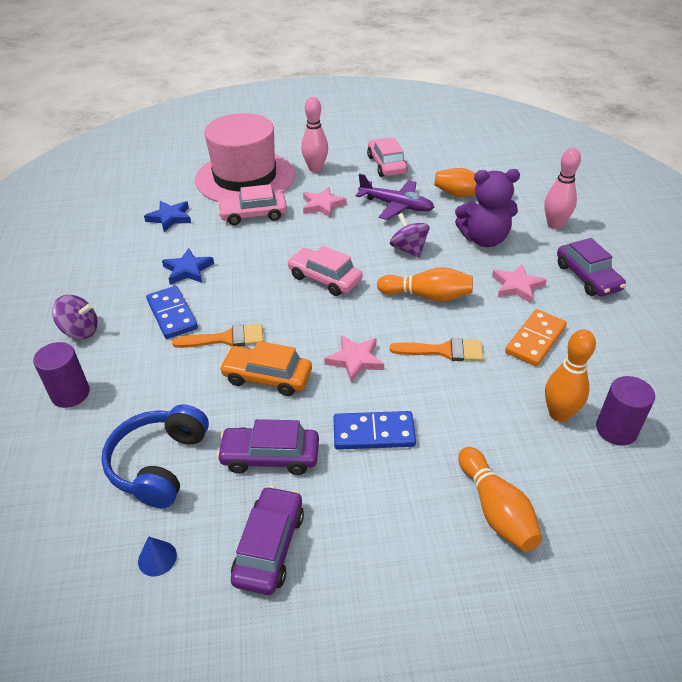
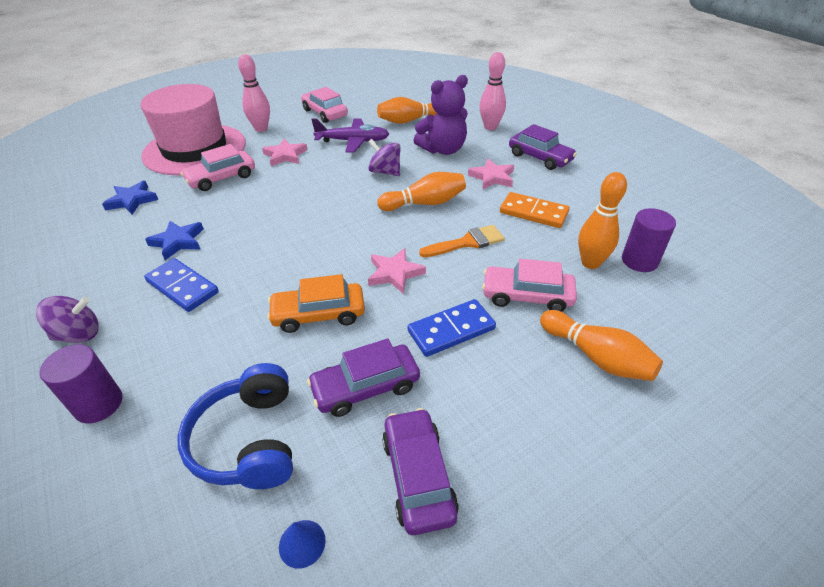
camera: 25 degrees left, 0 degrees up
orange brush [172,324,263,348] -> none
pink car [287,246,363,296] -> pink car moved to [482,259,577,312]
orange domino [505,309,567,366] -> orange domino turned 75 degrees counterclockwise [500,192,570,228]

